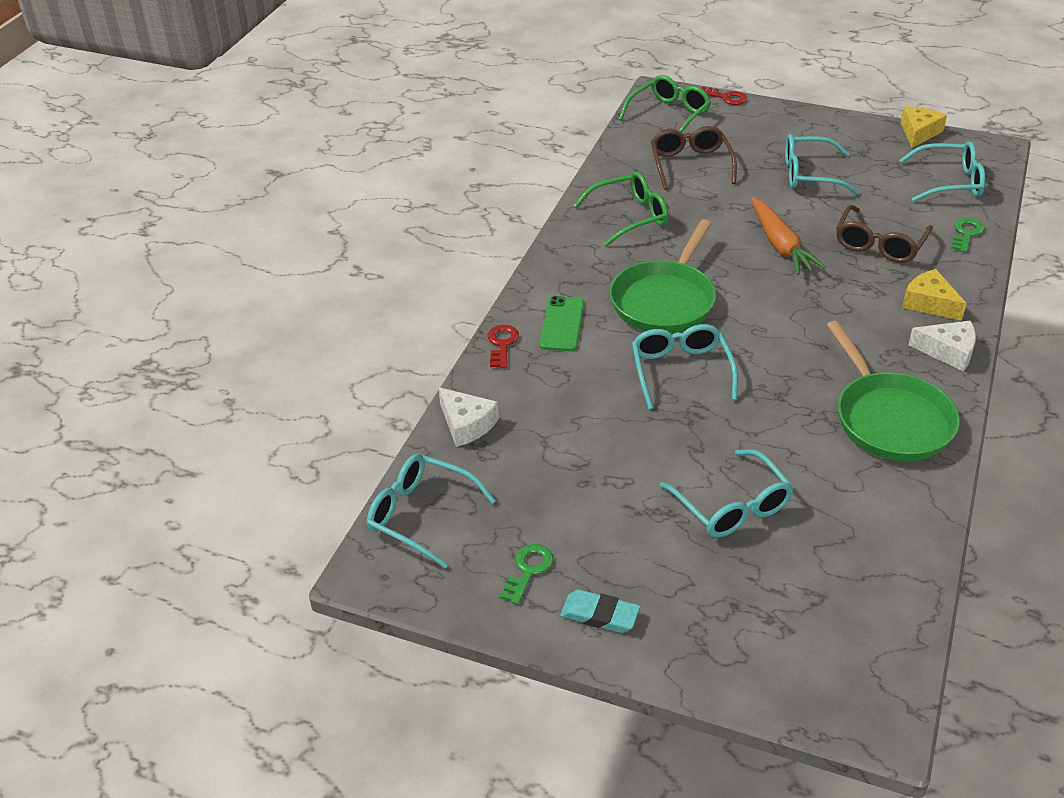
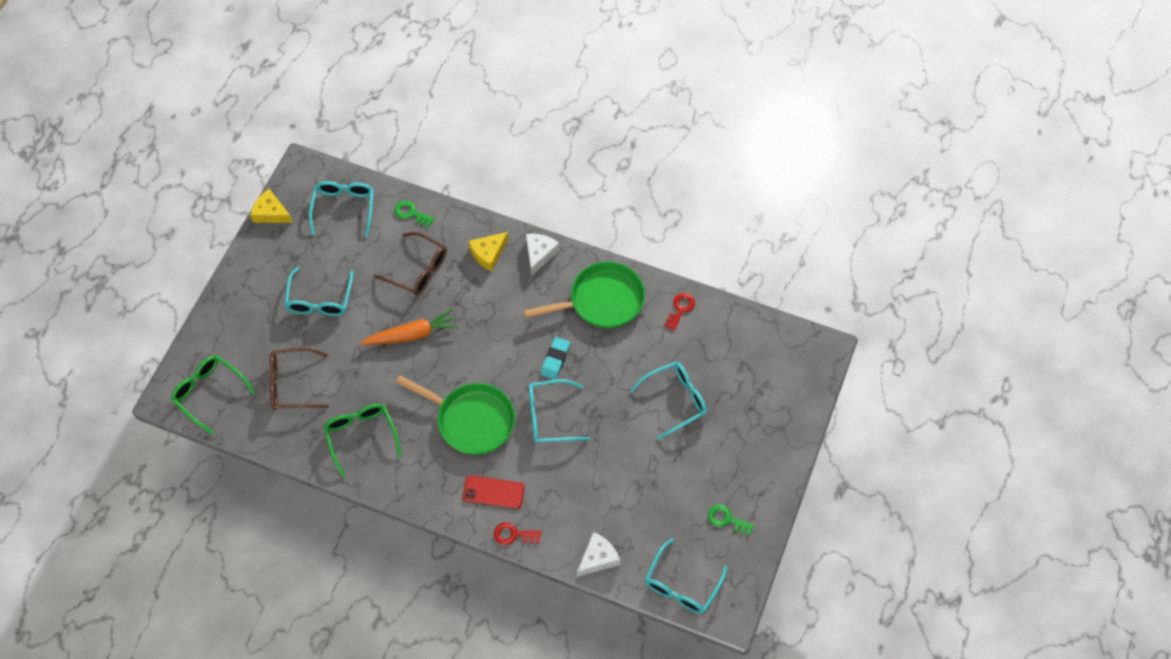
camera: 90 degrees left, 20 degrees up
green phone [540,296,584,351] -> red phone [463,475,525,509]
turquoise eraser [560,590,640,633] -> turquoise eraser moved to [541,337,570,380]
red key [701,86,747,105] -> red key moved to [664,293,695,331]

